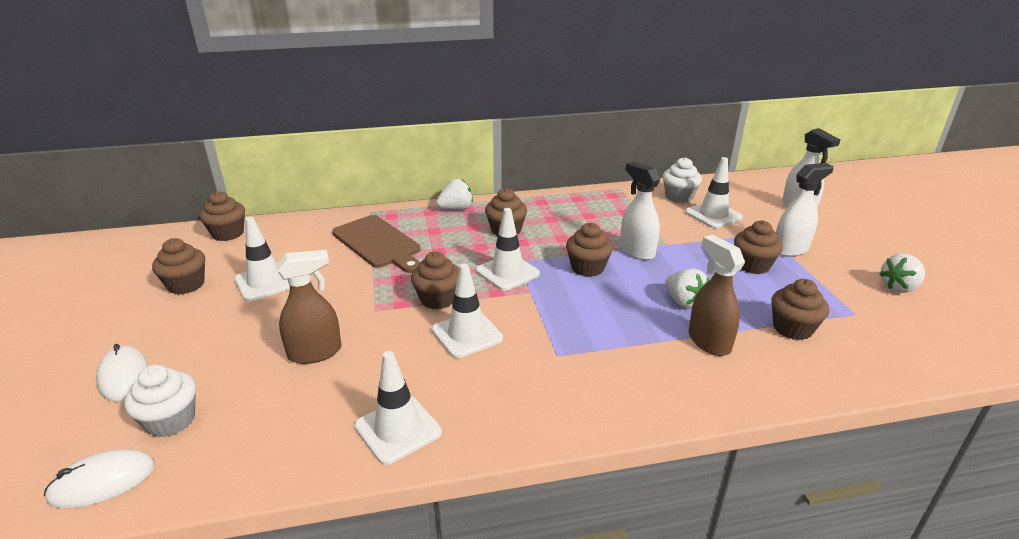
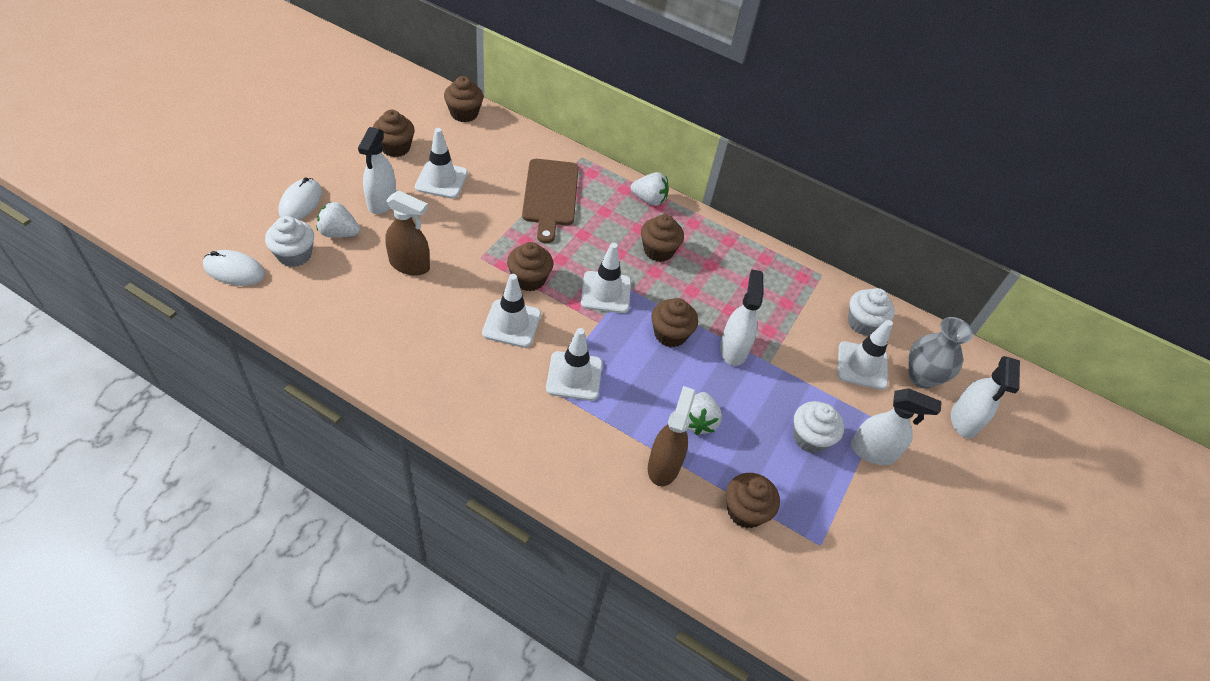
camera: 35 degrees right, 20 degrees up
white traffic cone [354,351,442,465] -> white traffic cone moved to [546,328,602,401]
brown cupcake [734,220,783,274] -> white cupcake [793,401,844,453]
white strawberry [879,254,925,293] -> white strawberry moved to [317,202,360,238]
none -> white spray bottle [358,127,396,214]
none -> grey vase [908,317,973,389]

